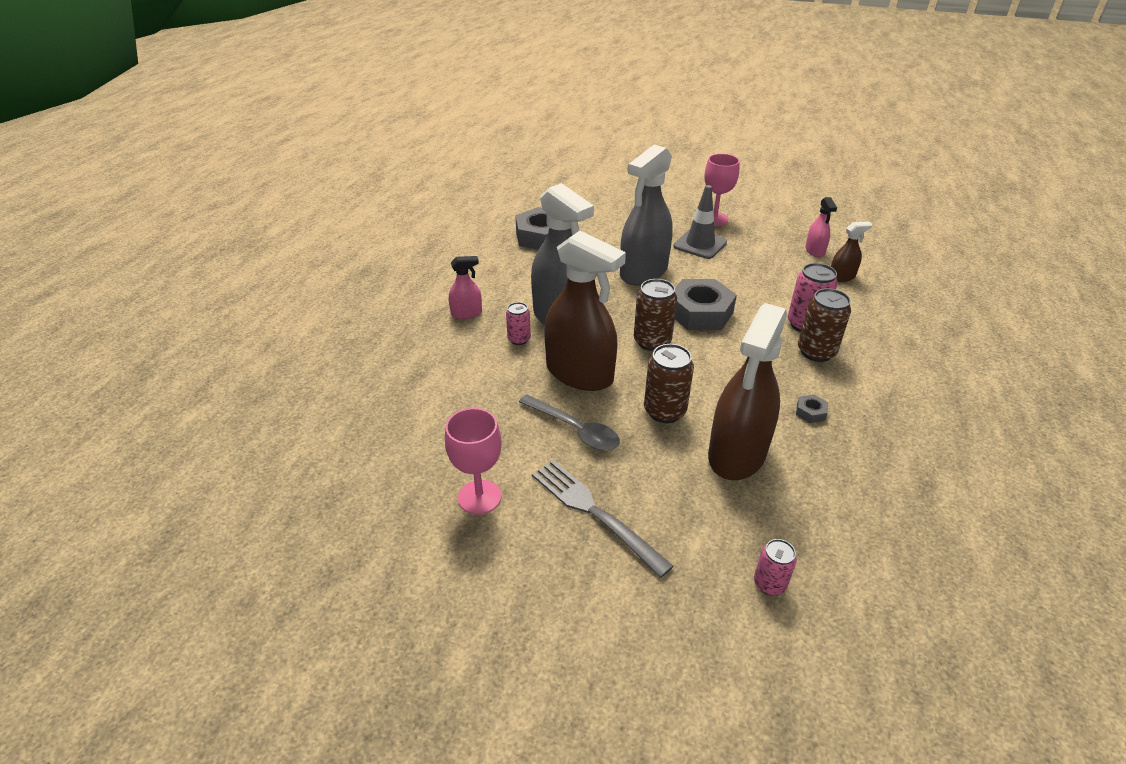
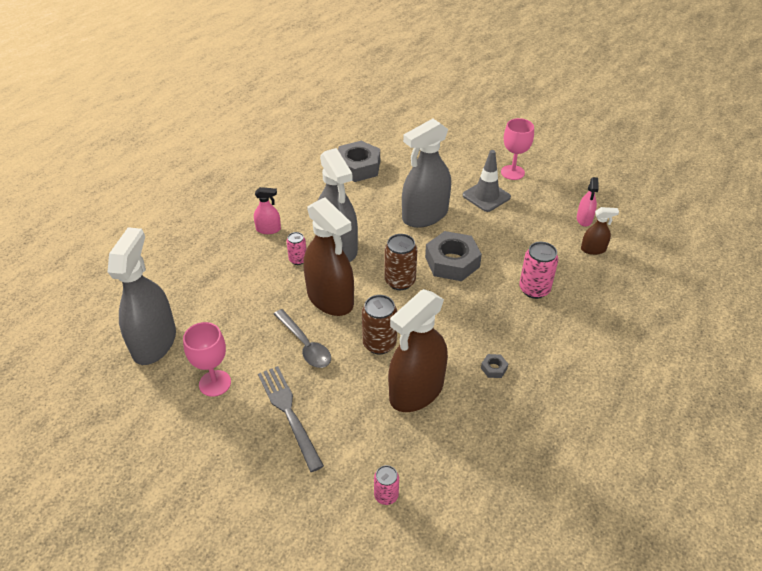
camera: 15 degrees right, 5 degrees up
brown can [798,288,851,362] -> none
none -> grey spray bottle [108,227,176,365]

